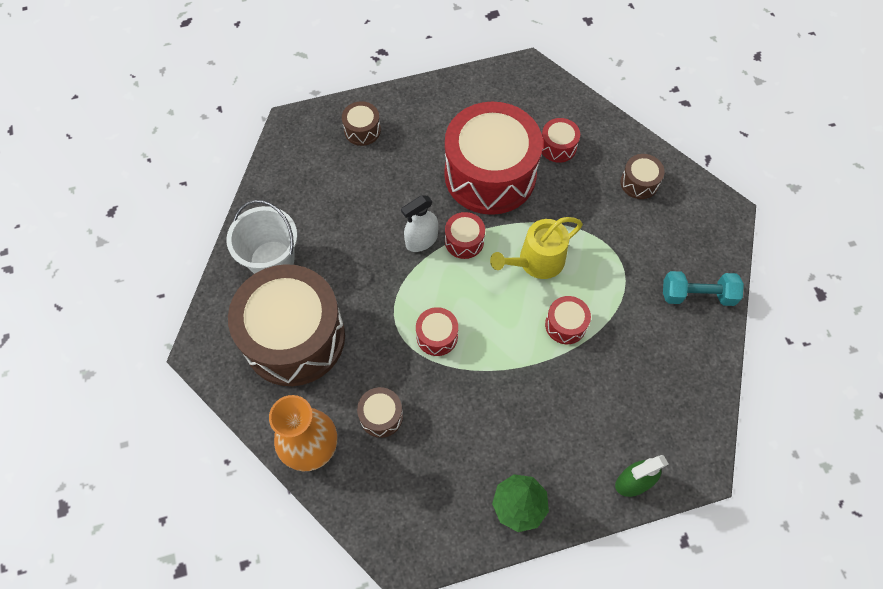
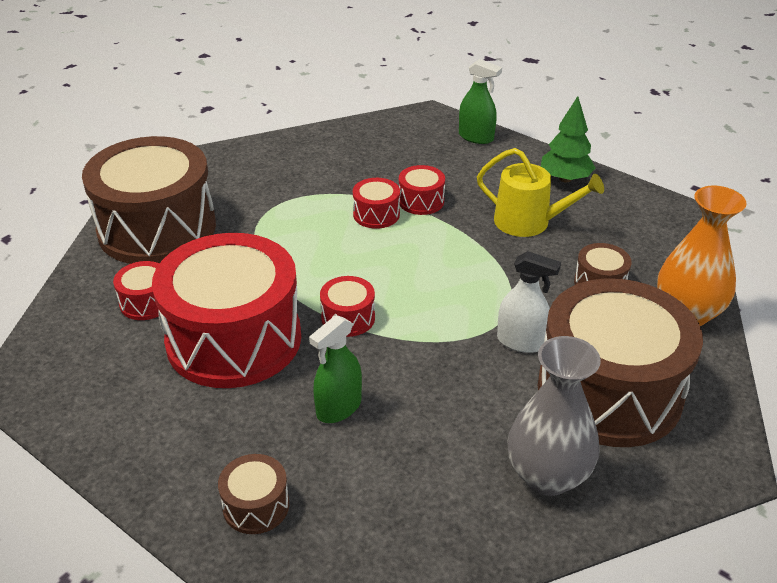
camera: 125 degrees left, 25 degrees down
white bucket [226,200,297,274] -> grey vase [508,336,601,496]
white spray bottle [401,195,438,252] -> white spray bottle moved to [497,251,561,353]
red drum [416,307,458,356] -> red drum moved to [399,165,445,215]
yellow watering can [490,217,583,279] -> yellow watering can moved to [477,148,604,237]
brown drum [621,154,665,199] -> brown drum [82,136,216,264], size x2.44
turquoise dumbbell [663,271,744,306] -> none
none -> green spray bottle [309,315,362,423]

